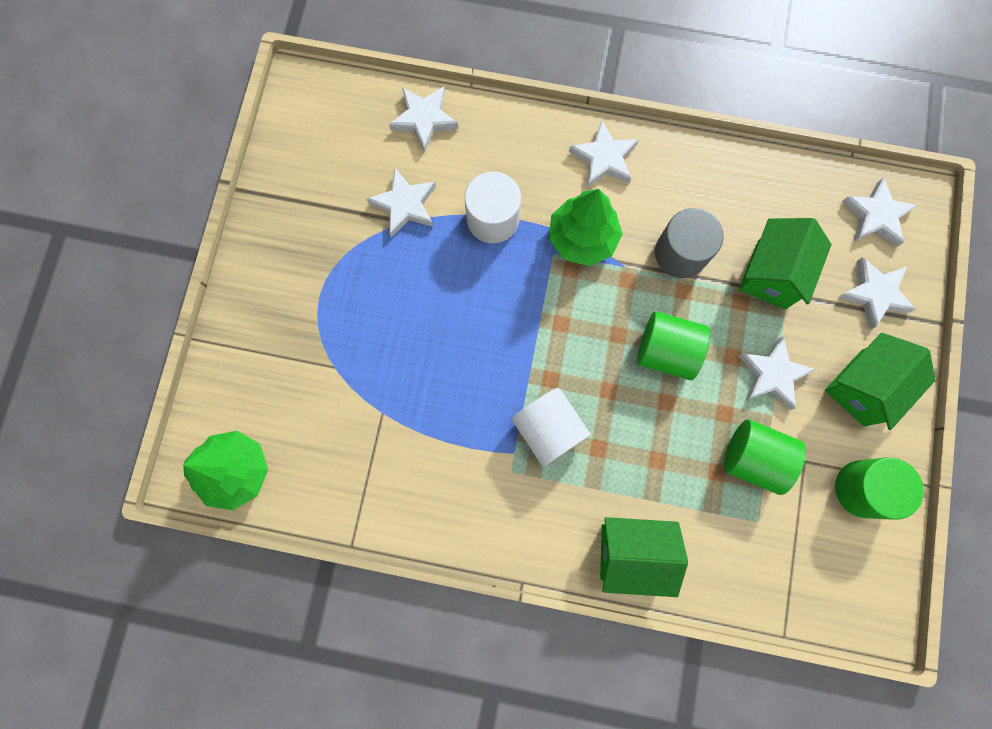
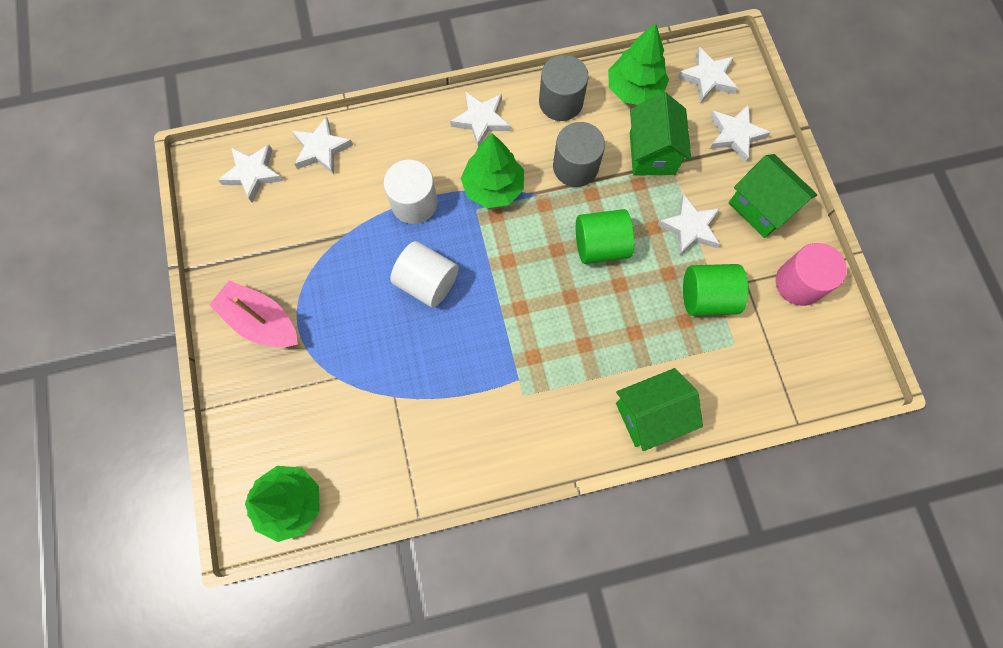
camera: 25 degrees left, 5 degrees down
white star [367,168,436,238] -> white star moved to [218,145,283,203]
white cylinder [512,388,591,466] -> white cylinder moved to [390,241,458,308]
green house [825,333,935,430] -> green house turned 60 degrees counterclockwise [729,154,818,238]
green cylinder [835,457,924,520] -> pink cylinder [776,243,847,306]
none -> pink boat [209,280,298,347]
none -> grey cylinder [539,55,589,121]
none -> green tree [608,23,669,105]

